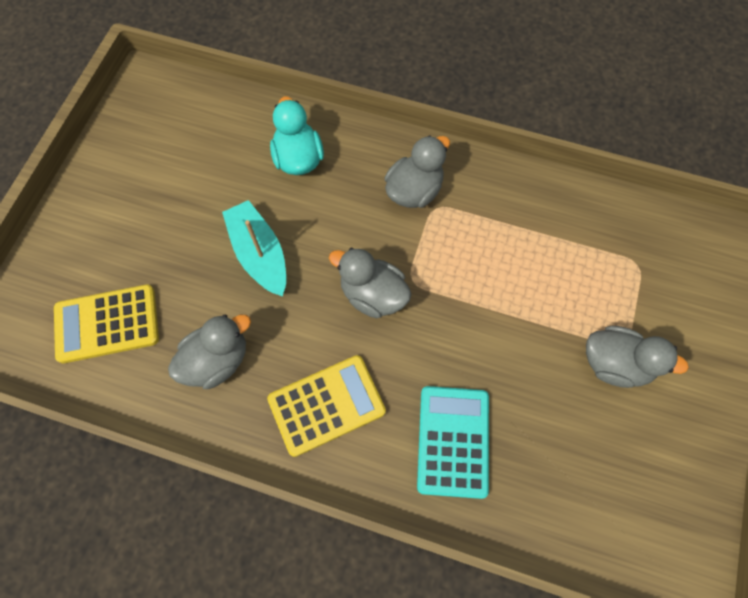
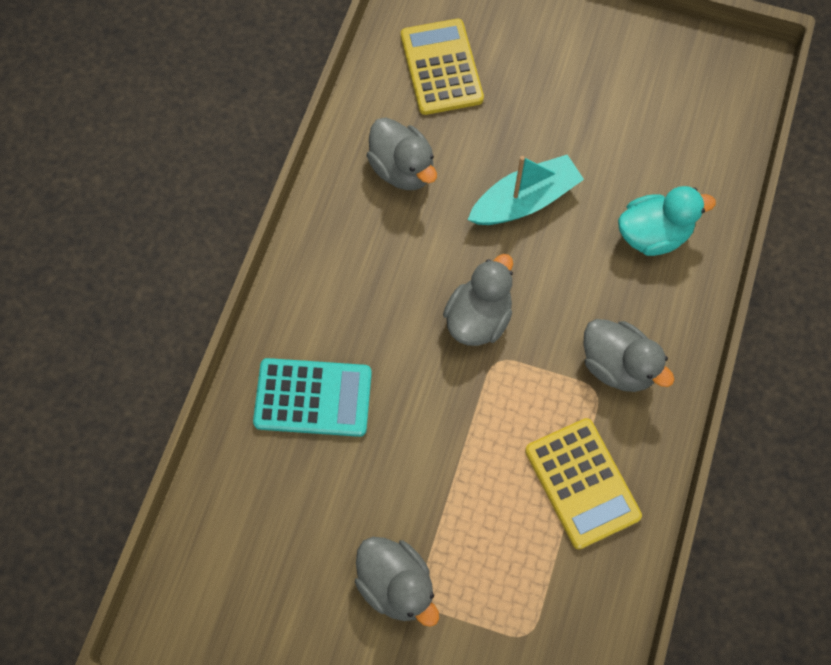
camera: 90 degrees right, 0 degrees up
yellow calculator [267,355,386,457] -> yellow calculator moved to [525,418,642,549]
grey duck [586,326,689,388] -> grey duck turned 60 degrees counterclockwise [355,537,439,627]

